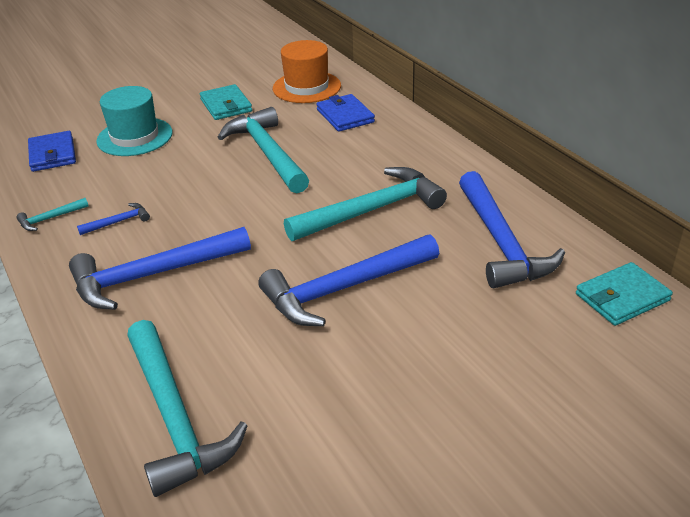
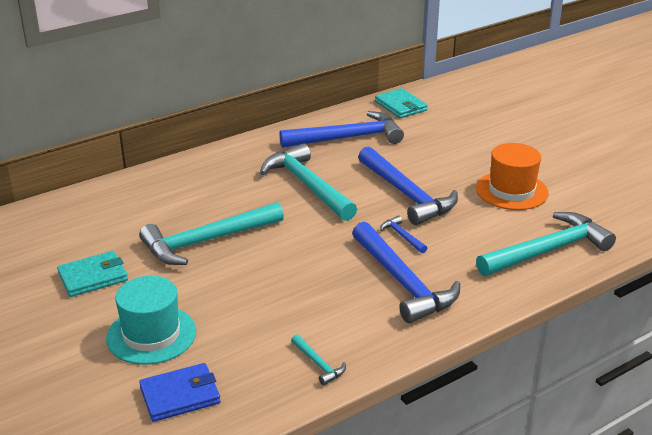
camera: 95 degrees left, 5 degrees down
blue hammer [77,203,150,235] -> blue hammer moved to [380,215,427,253]
orange hat [273,40,341,103] -> orange hat moved to [476,143,549,210]
blue wallet [316,94,375,132] -> none

